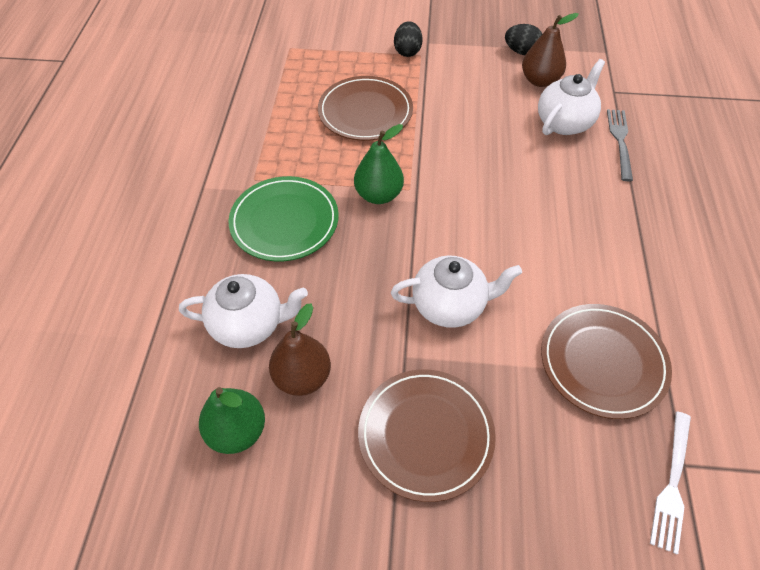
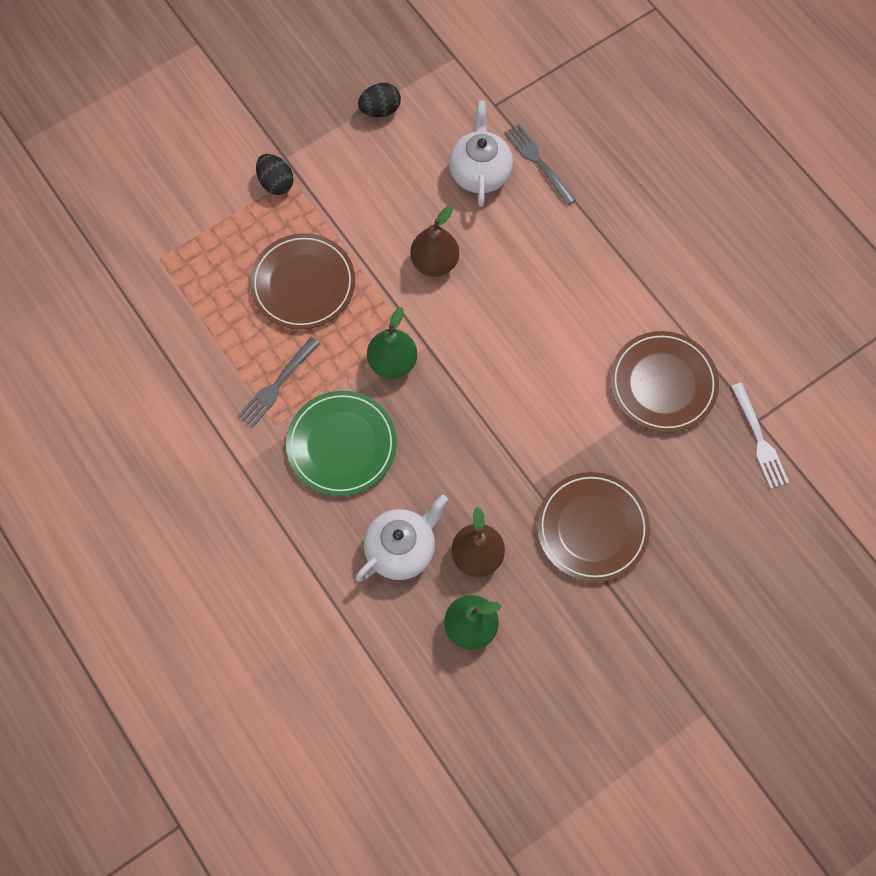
camera: 40 degrees left, 15 degrees up
white teapot [391,256,522,328] -> none
brown pear [522,13,579,87] -> brown pear moved to [410,206,459,277]
none -> grey fork [238,337,320,428]

